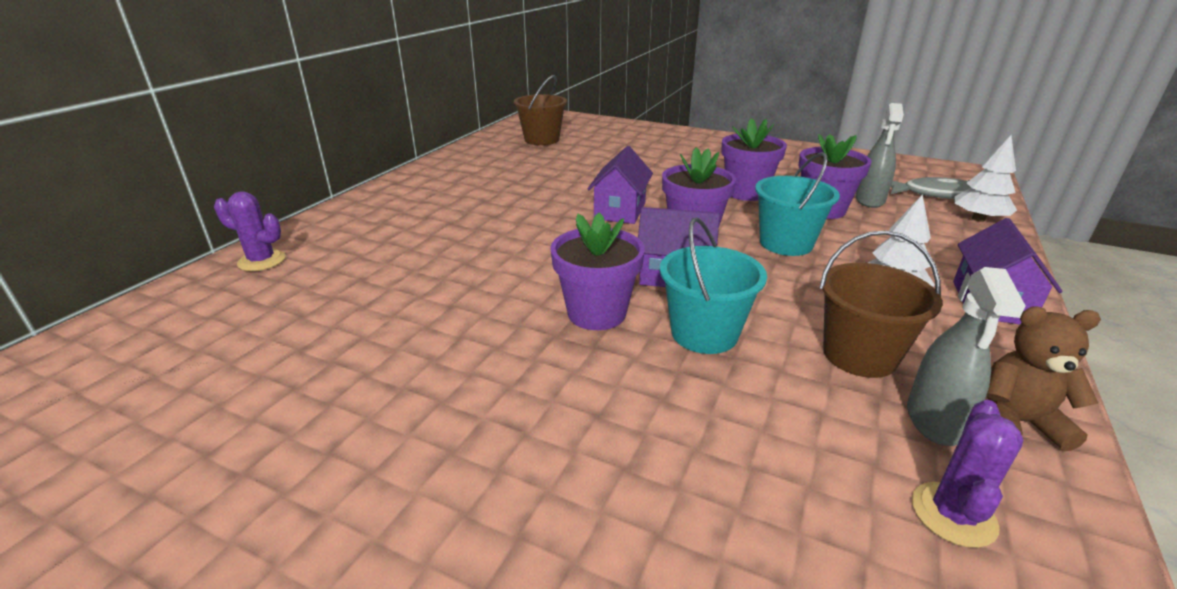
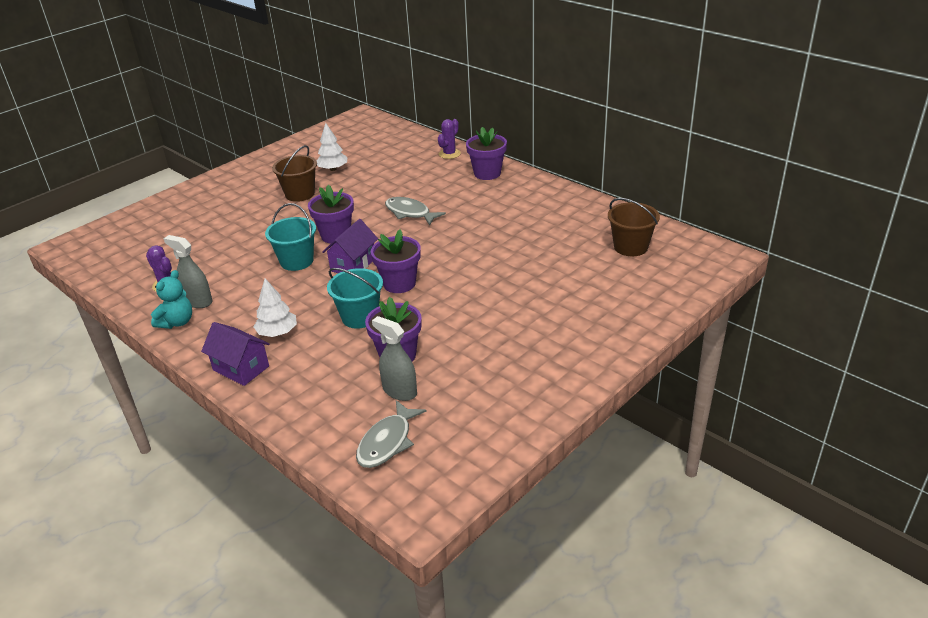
camera: 110 degrees right, 5 degrees up
purple house [587,146,653,224] -> none
purple flower pot [721,118,787,201] -> purple flower pot moved to [466,127,507,180]
brown bucket [819,230,943,378] -> brown bucket moved to [272,145,317,202]
white tree [954,135,1017,222] -> white tree moved to [317,123,348,171]
brown teddy bear [986,306,1101,451] -> turquoise teddy bear [151,270,192,329]
none -> grey fish [385,197,446,226]

